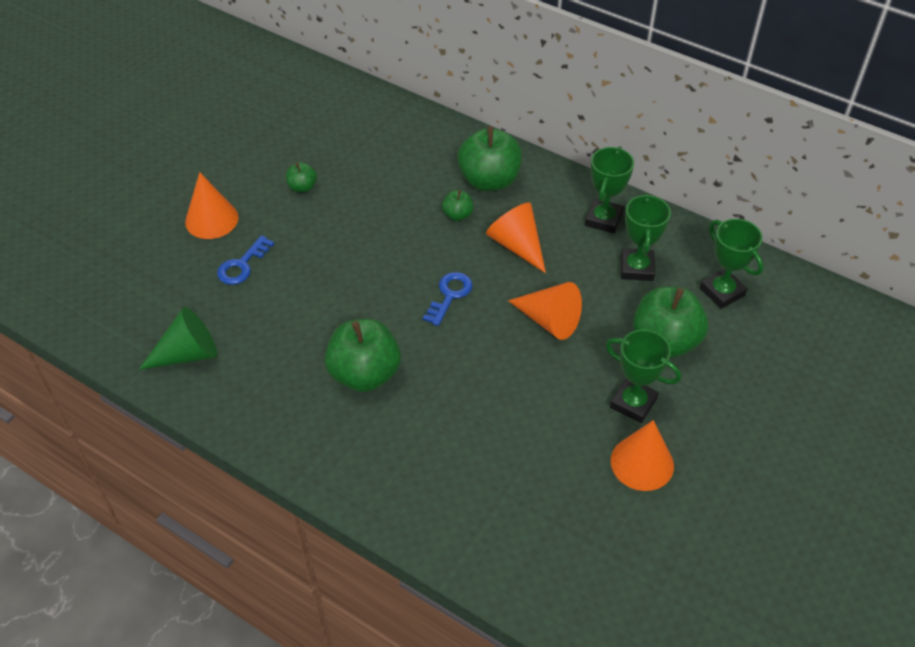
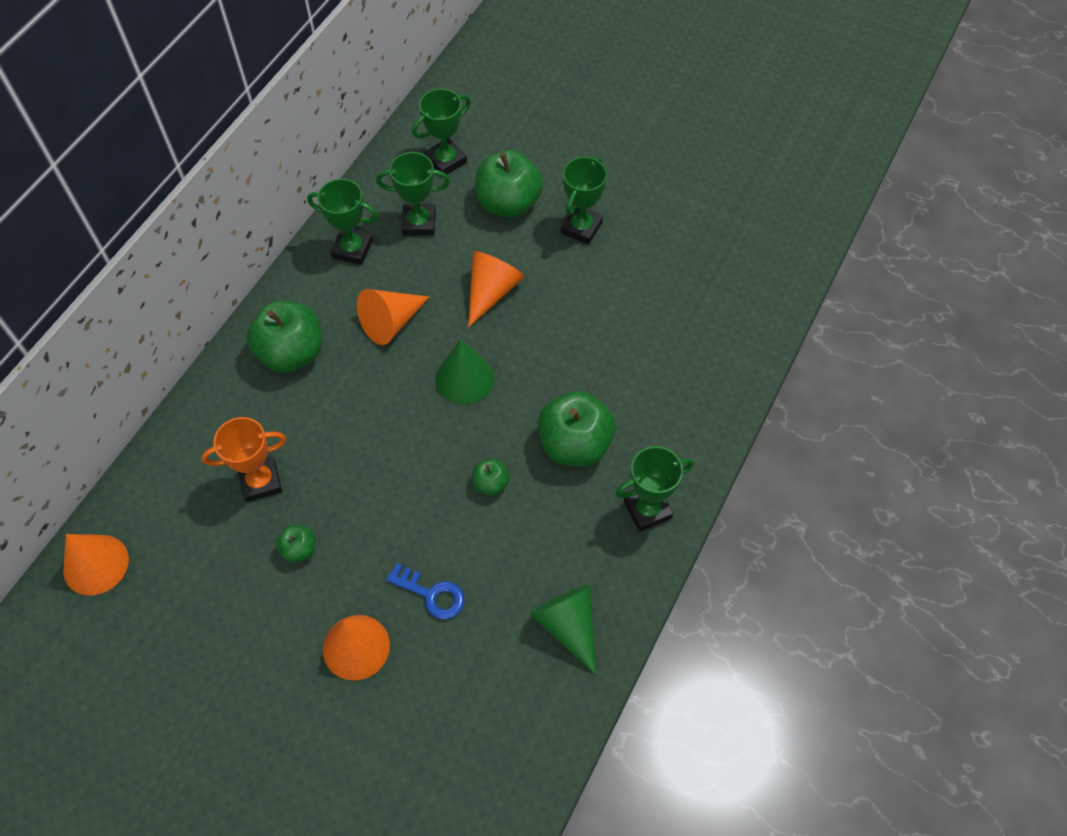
camera: 95 degrees left, 10 degrees up
blue key [423,272,472,326] -> green cone [435,339,494,404]
green apple [442,190,473,221] -> green apple moved to [472,459,509,496]
orange cone [611,420,674,491] -> orange cone moved to [63,534,129,596]
none -> orange trophy [201,417,287,502]
none -> green trophy [615,446,694,532]

